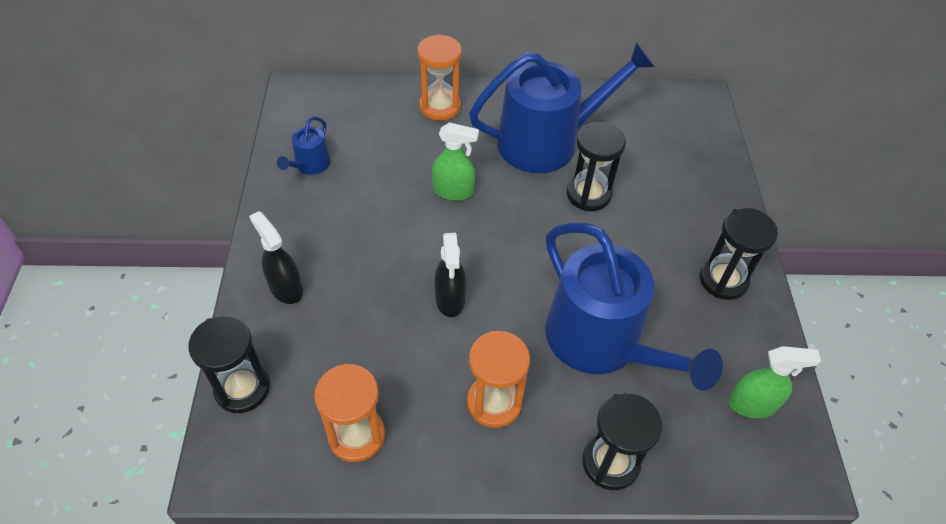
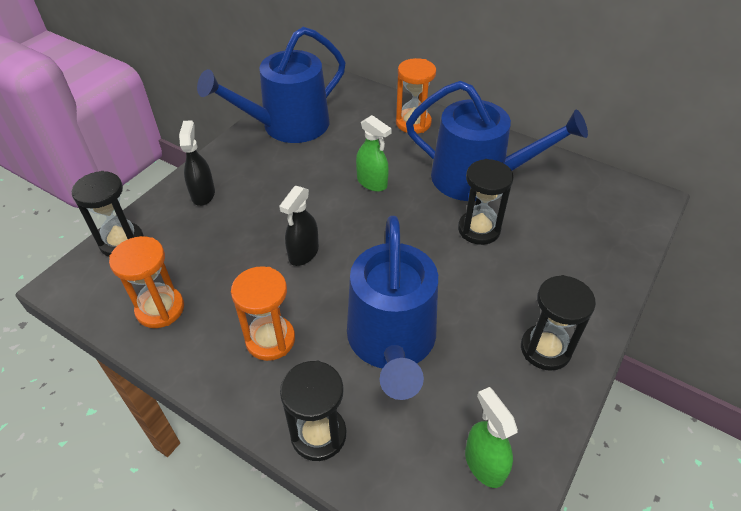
camera: 35 degrees right, 5 degrees down
blue watering can [277,116,331,175] -> blue watering can [197,27,346,143], size x2.31
green spray bottle [728,346,821,418] -> green spray bottle turned 150 degrees counterclockwise [465,387,518,488]

